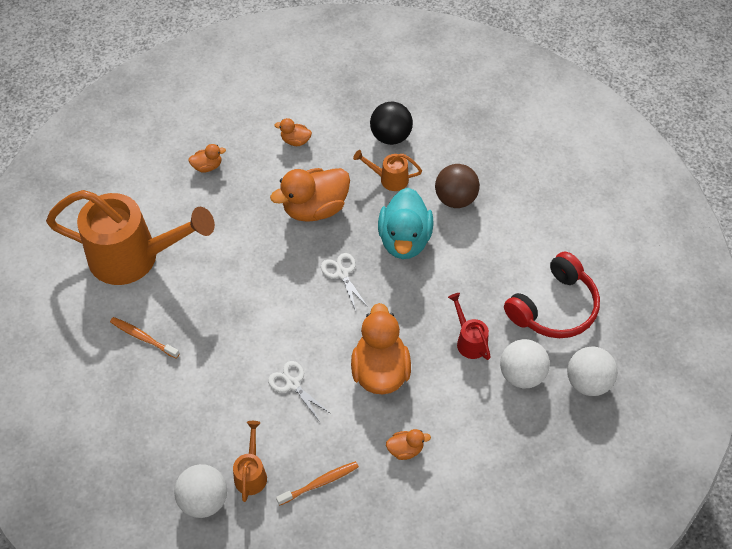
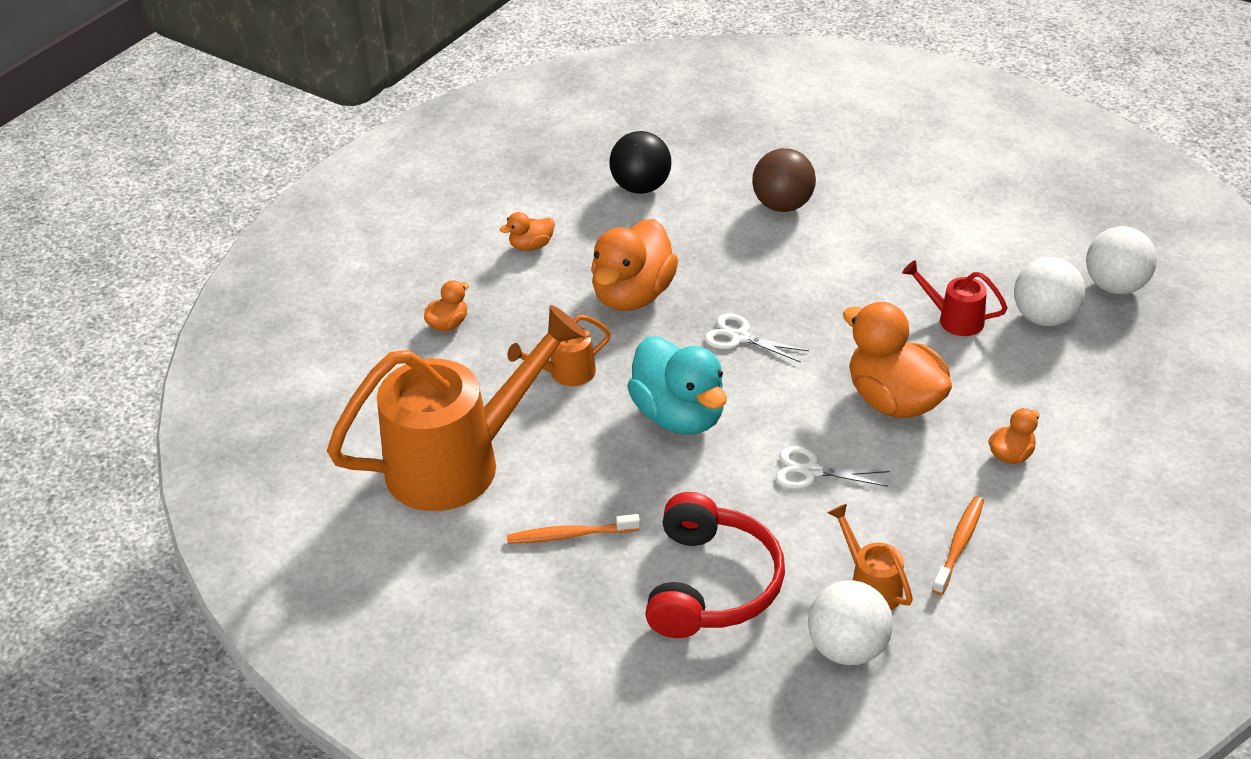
camera: 35 degrees left, 15 degrees down
orange watering can [353,150,422,191] -> orange watering can moved to [508,315,611,386]
turquoise duck [378,188,433,259] -> turquoise duck moved to [627,337,727,435]
red headphones [504,252,600,338] -> red headphones moved to [645,492,785,638]

